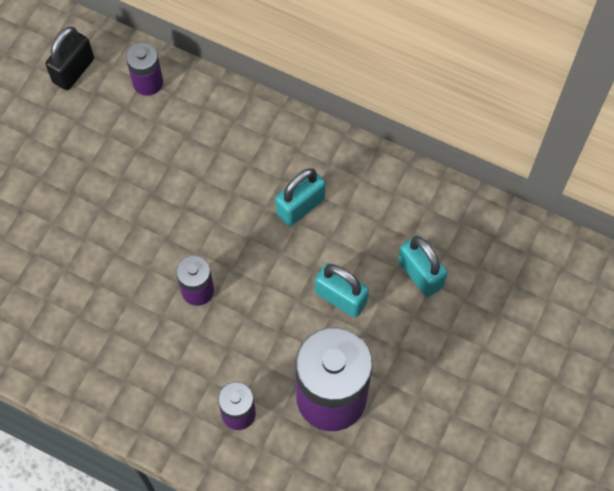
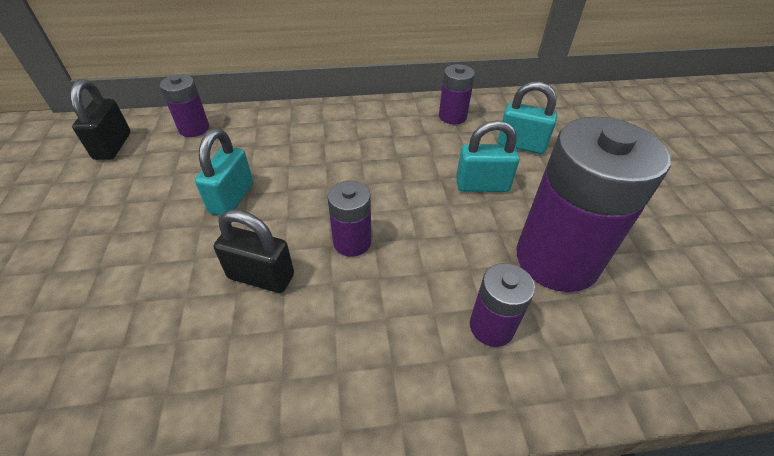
camera: 35 degrees left, 20 degrees down
turquoise padlock [275,168,325,226] -> turquoise padlock moved to [195,128,253,216]
none -> black padlock [214,209,294,293]
none -> purple battery [439,64,475,124]

